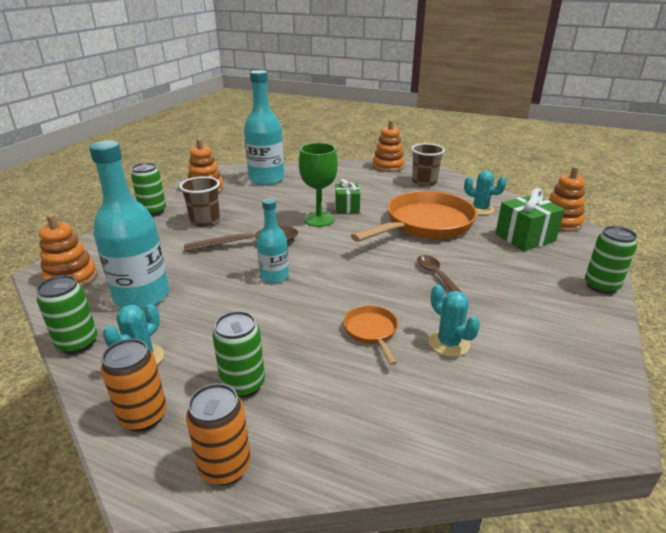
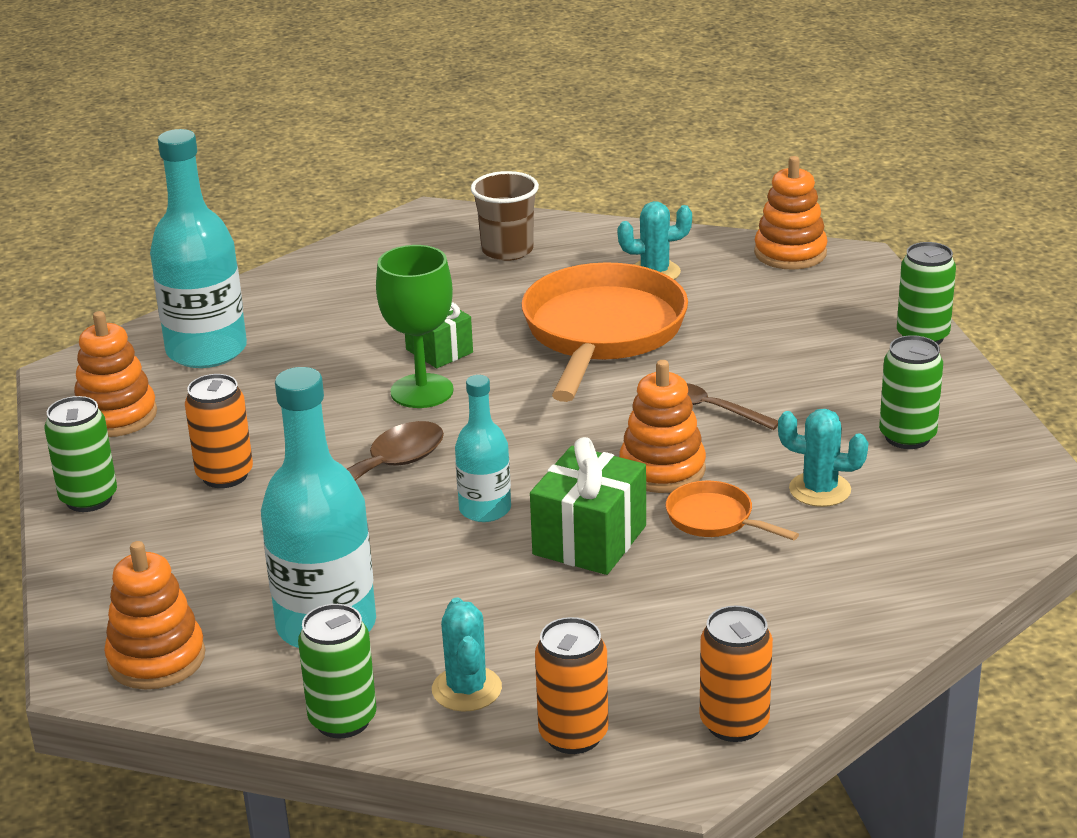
camera: 35 degrees left, 0 degrees up
brown cup [179,176,220,227] -> orange can [185,374,253,488]
green can [212,311,265,398] -> green can moved to [879,335,943,449]
orange stacking toy [372,120,405,172] -> orange stacking toy moved to [619,360,706,493]
green gift [495,188,565,251] -> green gift moved to [530,437,646,575]

